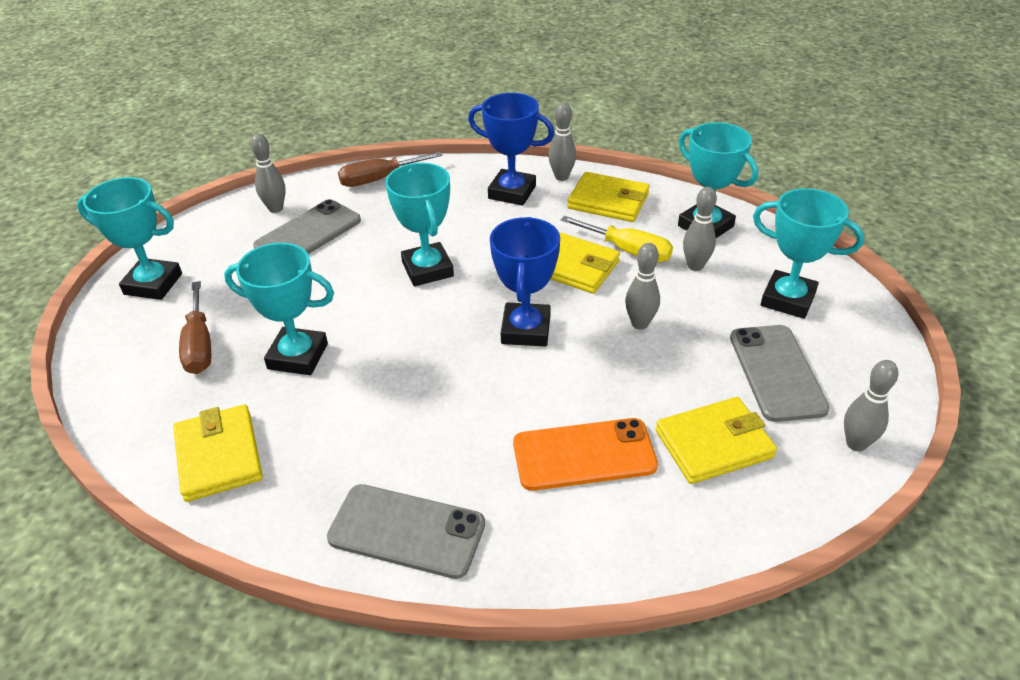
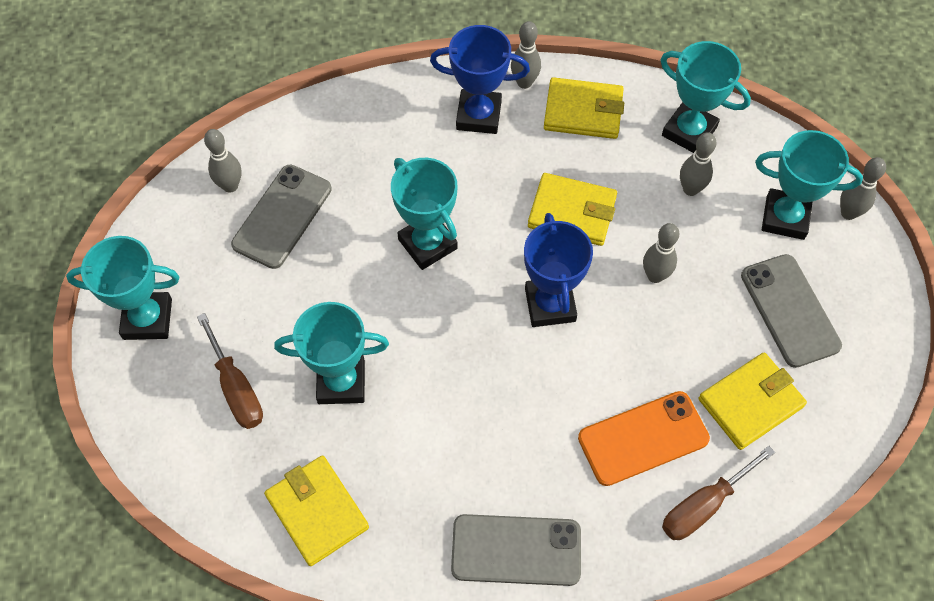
camera: 15 degrees left, 20 degrees up
brown screwdriver [338,152,443,187] -> brown screwdriver moved to [662,446,775,540]
yellow screwdriver [561,216,673,262] -> none
grey bowling pin [844,360,898,452] -> grey bowling pin moved to [840,157,886,220]

